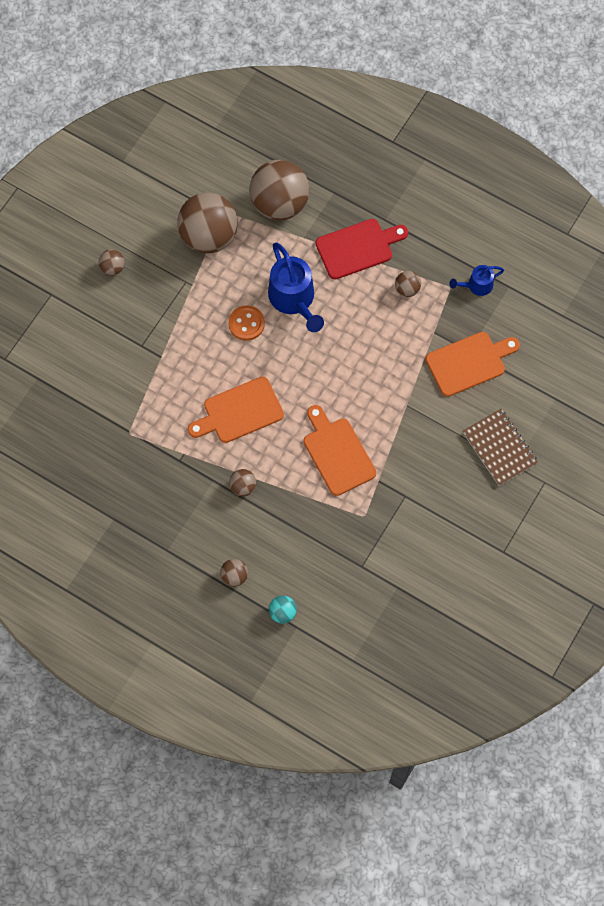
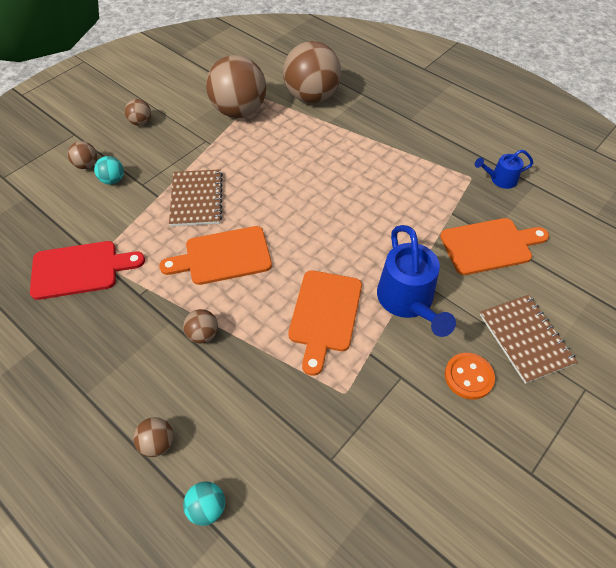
camera: 10 degrees right, 15 degrees down
orange button [228,306,265,341] -> orange button moved to [445,353,495,400]
blue watering can [268,242,324,332] -> blue watering can moved to [377,225,456,337]
orange cutting board [304,405,376,496] -> orange cutting board turned 150 degrees counterclockwise [288,270,362,376]
red cutting board [315,219,408,279] -> red cutting board moved to [30,241,145,300]
brown ball [395,271,421,297] -> brown ball moved to [68,141,97,169]
none -> turquoise ball [94,156,124,184]
none -> brown notebook [169,169,223,226]

